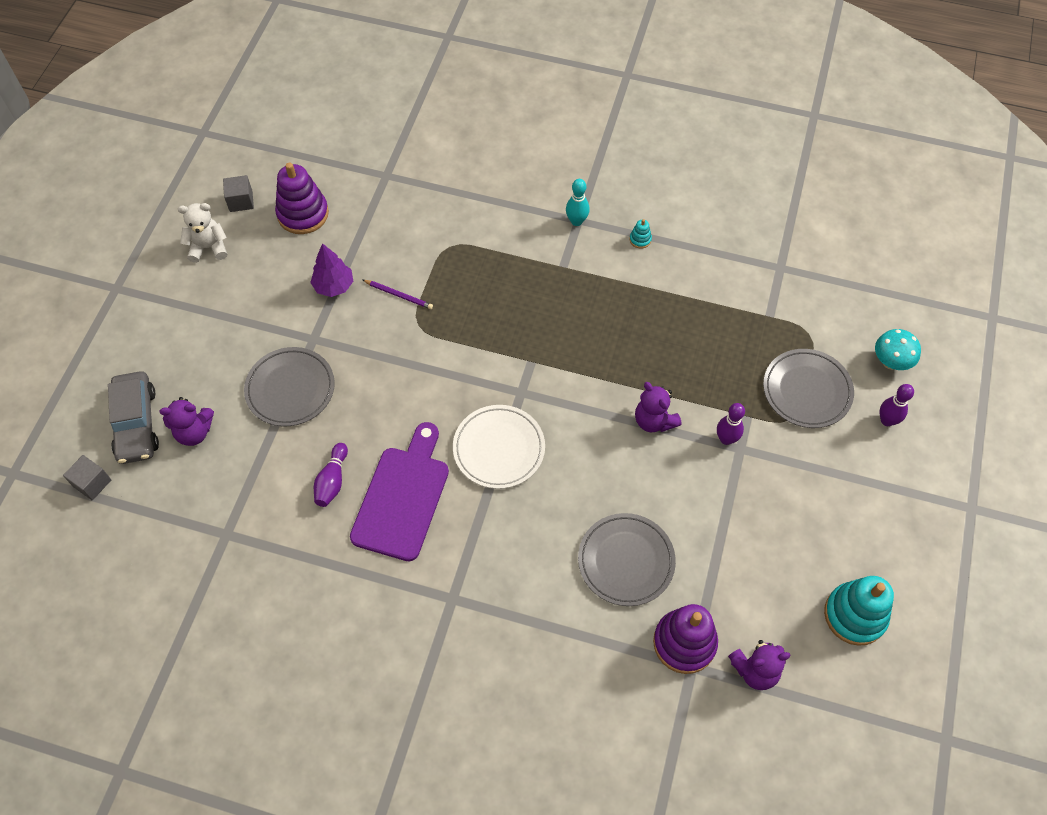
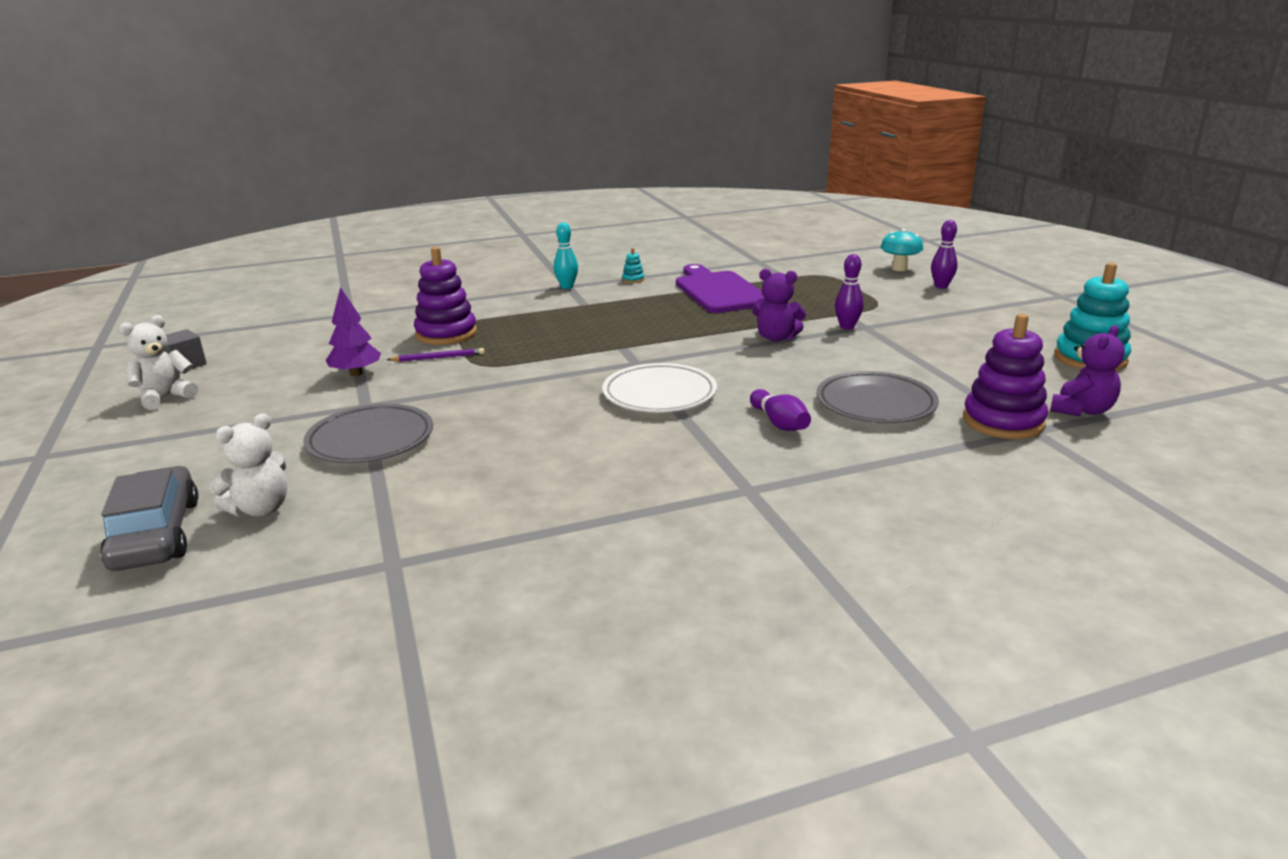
camera: 35 degrees left, 35 degrees down
grey cube [63,455,111,500] -> none
grey car [108,371,159,464] -> grey car turned 150 degrees counterclockwise [100,466,198,571]
purple teddy bear [160,397,214,446] -> white teddy bear [209,413,287,518]
purple stacking toy [275,163,329,234] -> purple stacking toy moved to [414,247,477,345]
purple bowling pin [314,443,348,507] -> purple bowling pin moved to [750,389,811,431]
purple cutting board [350,422,449,561] -> purple cutting board moved to [676,264,767,313]
grey plate [763,349,854,428] -> none

